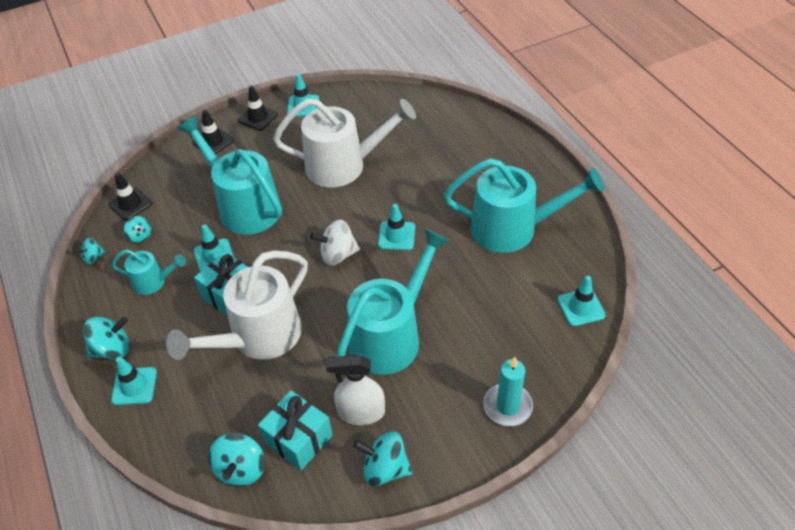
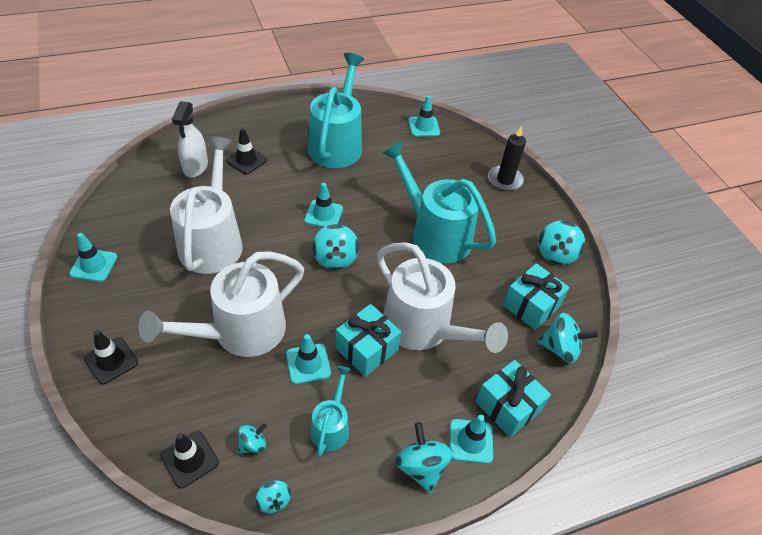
camera: 90 degrees left, 0 degrees up
turquoise watering can [177,115,282,235] -> white watering can [138,251,304,357]
black traffic cone [238,86,278,131] -> black traffic cone moved to [226,128,267,174]
white spinning top [310,220,360,266] -> turquoise spinning top [312,224,359,270]
white spray bottle [326,355,385,425] -> white spray bottle moved to [172,101,208,178]
turquoise candle [483,357,533,426] -> black candle [488,126,526,191]
none -> turquoise gift [476,360,551,438]

